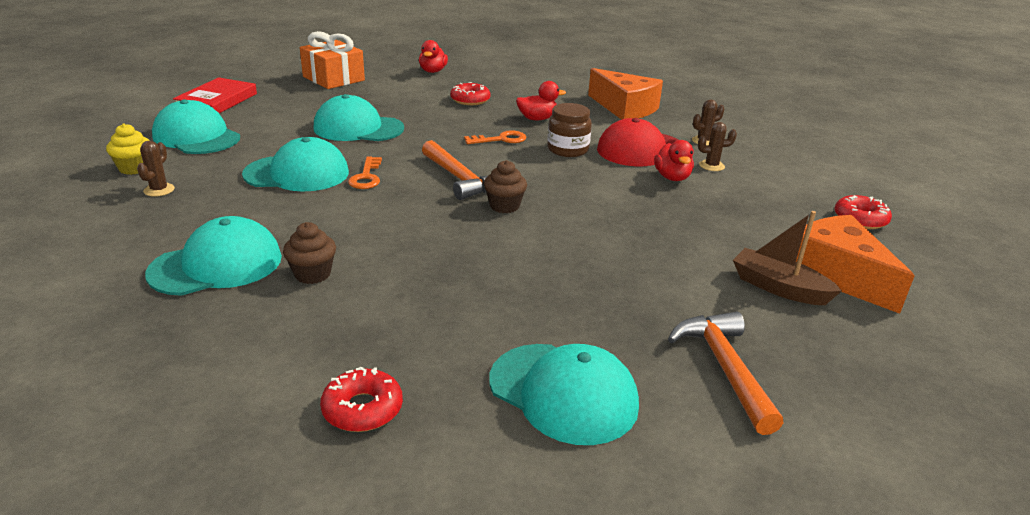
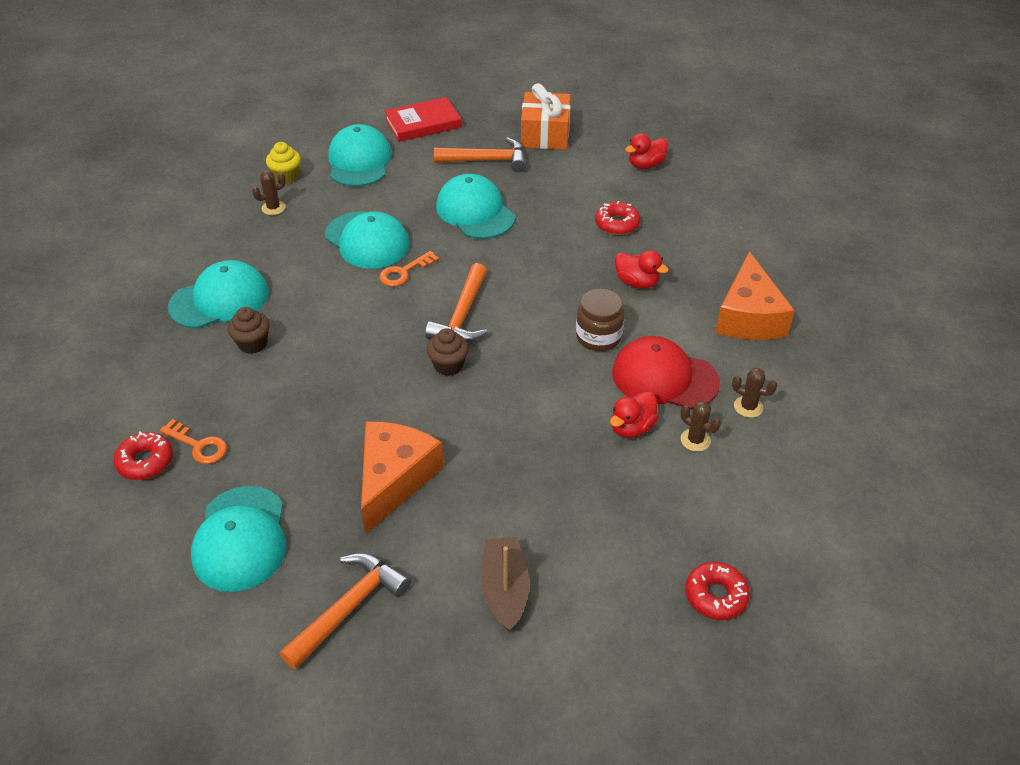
camera: 50 degrees right, 15 degrees up
turquoise cap [145,216,282,296] -> turquoise cap turned 45 degrees counterclockwise [168,260,269,329]
orange key [464,130,526,144] -> orange key moved to [160,419,227,464]
orange cheese [796,215,915,314] -> orange cheese moved to [361,421,444,534]
none -> orange hammer [434,137,526,172]

